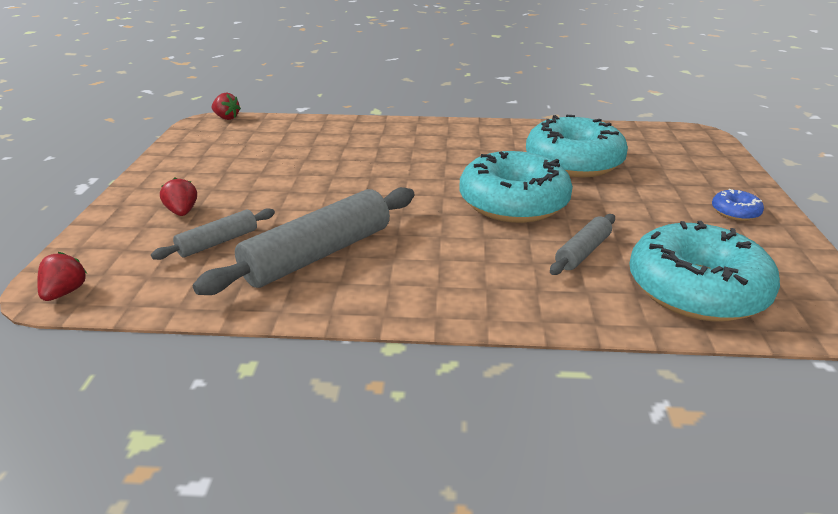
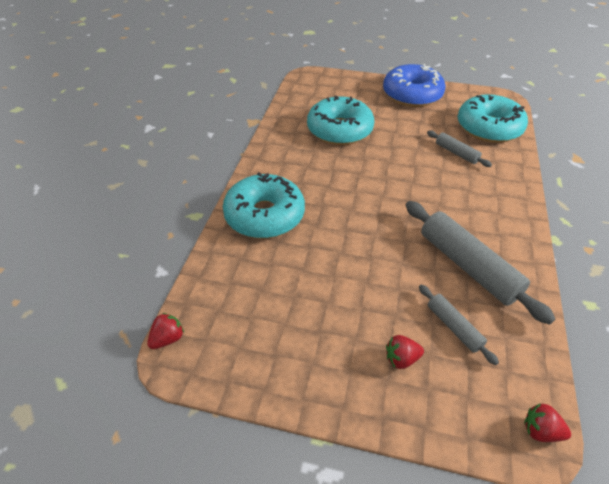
camera: 80 degrees left, 15 degrees up
turquoise donut [460,151,573,223] -> turquoise donut moved to [223,172,305,238]
blue donut [712,189,764,221] -> blue donut [383,64,445,107], size x2.40

